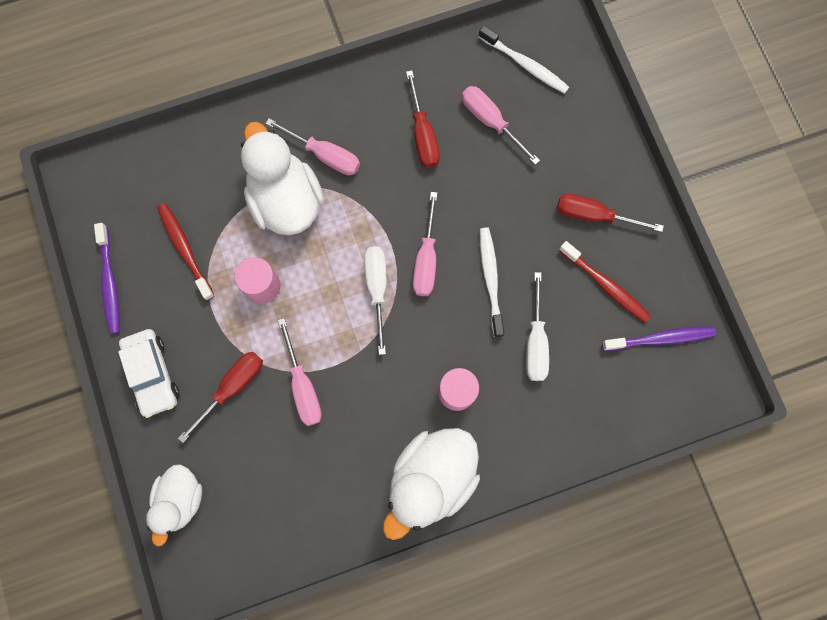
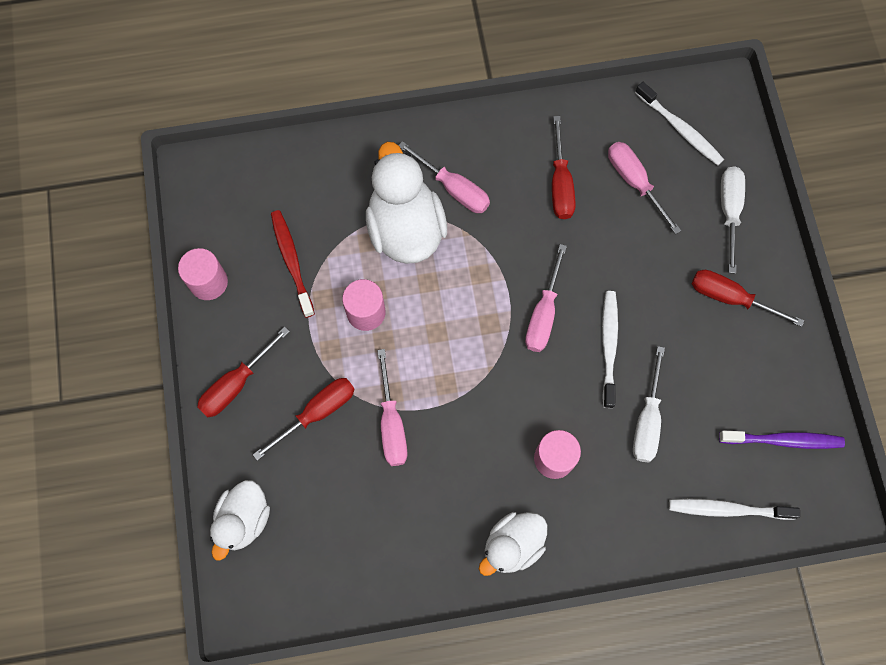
camera: 10 degrees right, 5 degrees down
purple toothbrush [94,223,120,334] -> pink cylinder [178,248,228,300]
white car [118,329,179,418] -> red screwdriver [197,326,290,417]
white screwdriver [364,246,387,355] -> white screwdriver moved to [721,166,745,274]
white duck [383,428,480,540] -> white duck [479,512,548,576], size x0.63
red toothbrush [559,241,651,323] -> none
none -> white toothbrush [669,499,800,520]

